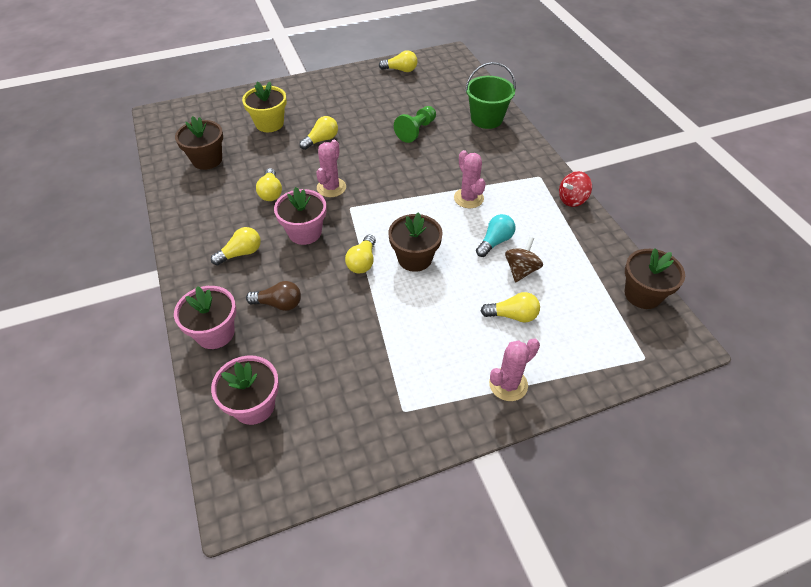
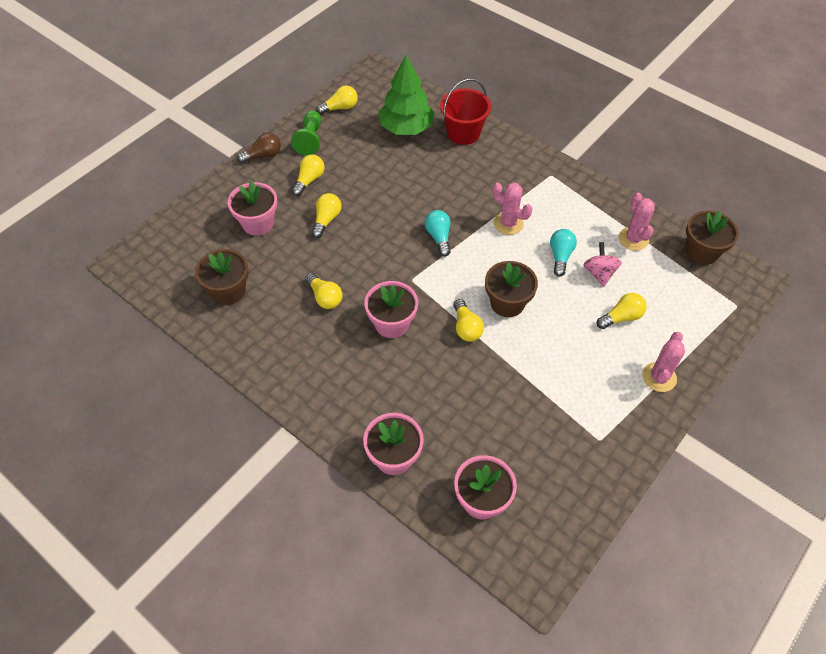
camera: 30 degrees left, 5 degrees up
yellow light bulb [211,227,261,266] -> yellow light bulb moved to [292,155,325,196]
yellow flower pot [242,81,287,132] -> pink flower pot [228,181,277,235]
brown light bulb [246,281,301,311] -> brown light bulb moved to [237,133,281,164]
pink cactus [316,140,346,197] -> pink cactus moved to [619,193,655,251]
green pawn [394,106,436,143] -> green pawn moved to [291,110,321,156]
green bucket [465,62,516,129] -> red bucket [440,78,491,145]
brown spinning top [505,237,543,282] -> pink spinning top [584,242,622,287]
red spinning top [559,171,592,207] -> none
none -> green tree [378,55,435,135]
none -> turquoise light bulb [425,210,451,257]

